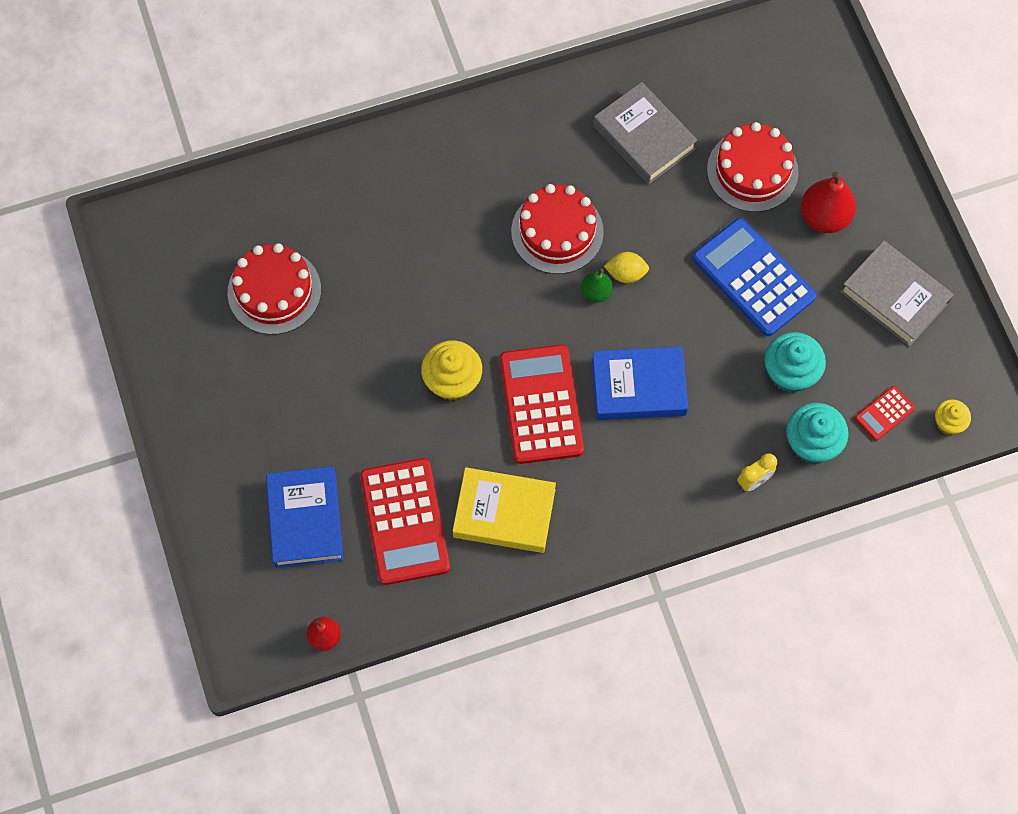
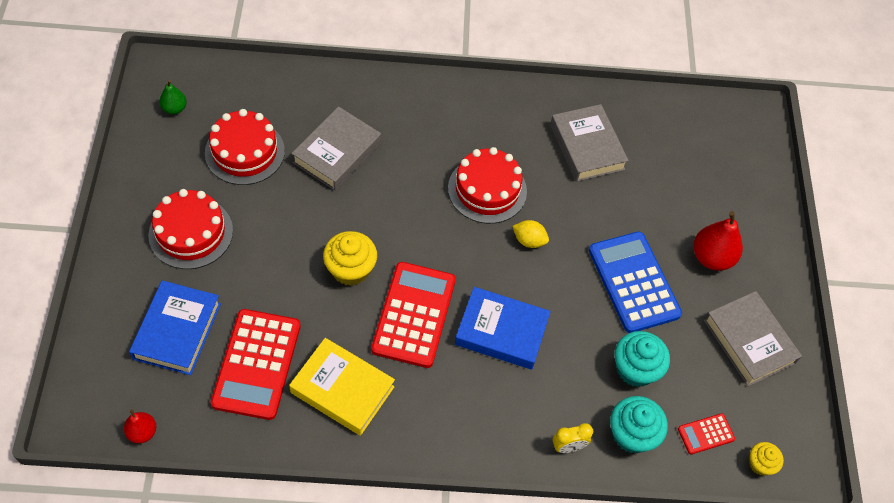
camera: 15 degrees right, 10 degrees down
green pear [581,269,613,303] -> green pear moved to [159,80,187,114]
red cake [707,122,799,212] -> red cake moved to [148,189,233,269]
none -> grey book [291,106,381,191]

